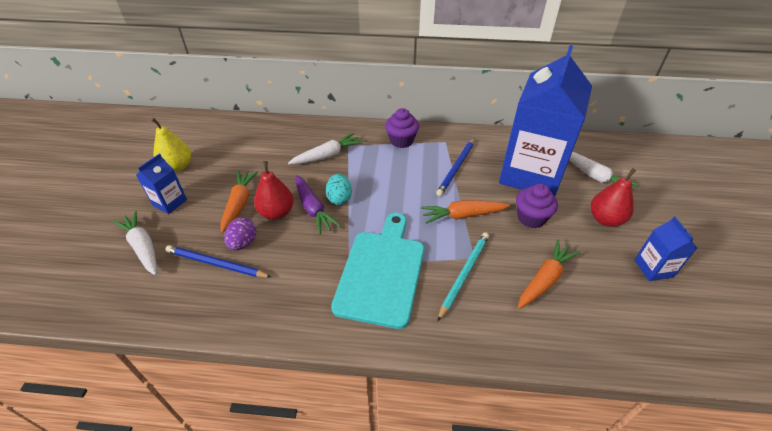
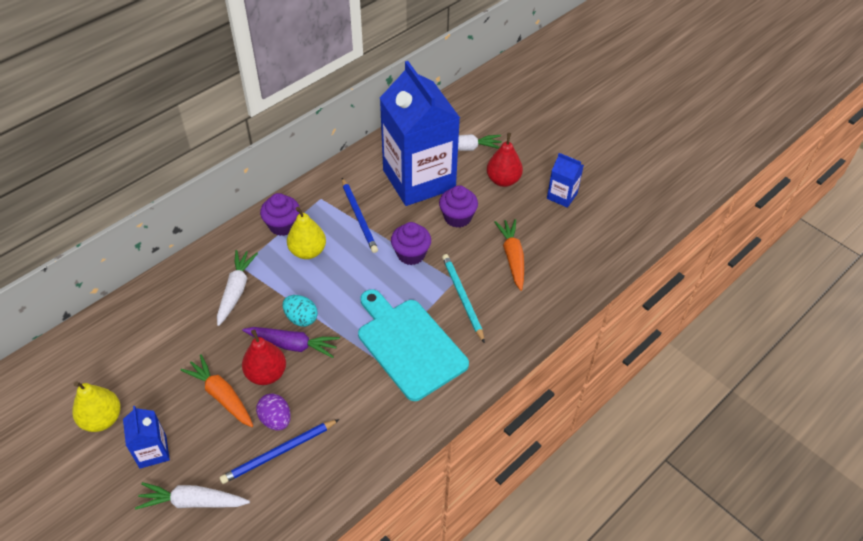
camera: 50 degrees left, 5 degrees up
orange carrot [421,200,510,224] -> purple cupcake [391,222,431,265]
none -> yellow pear [287,207,326,259]

